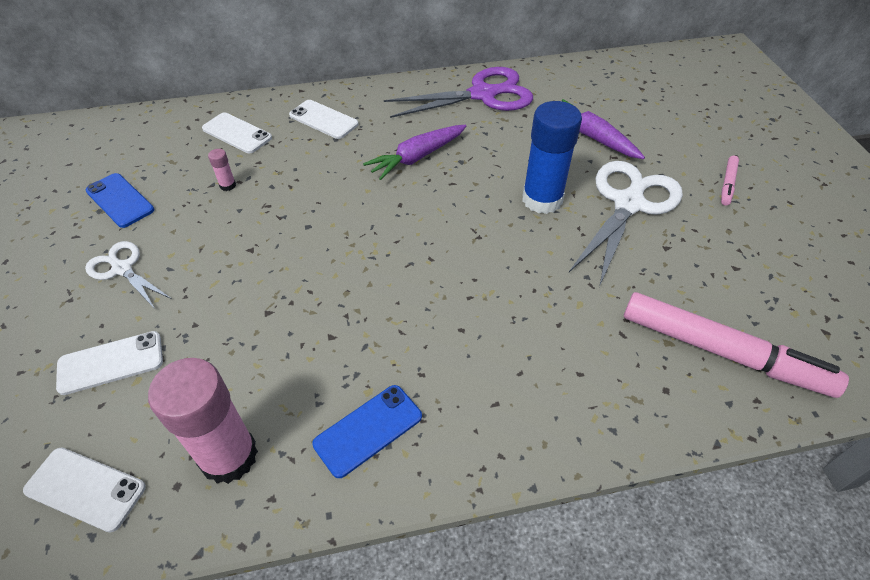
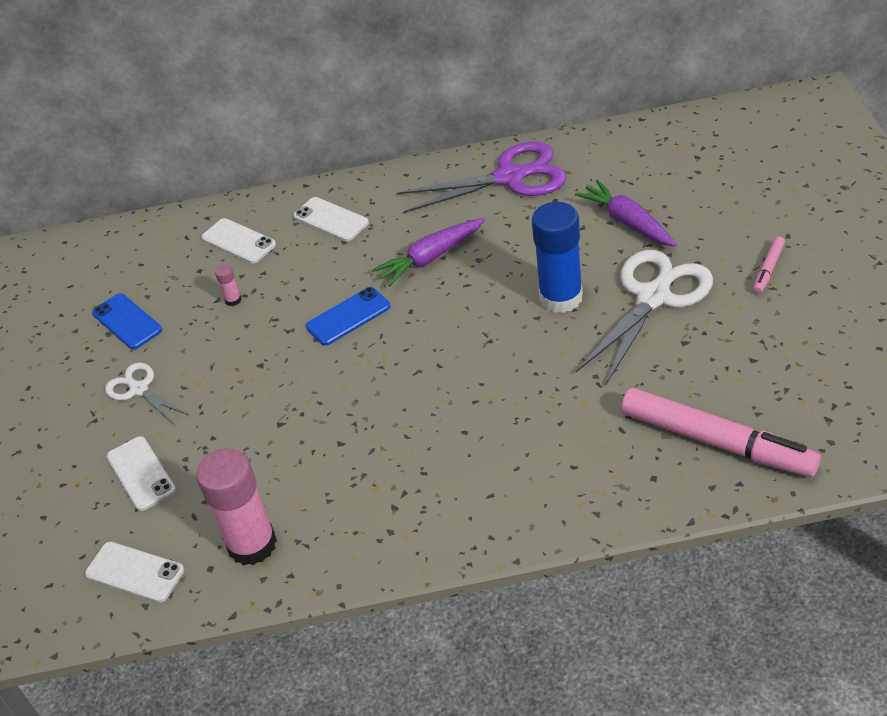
camera: 10 degrees right, 5 degrees down
white phone [56,331,163,395] -> white phone turned 75 degrees clockwise [106,436,176,511]
blue phone [312,385,422,478] -> blue phone moved to [306,287,390,346]

